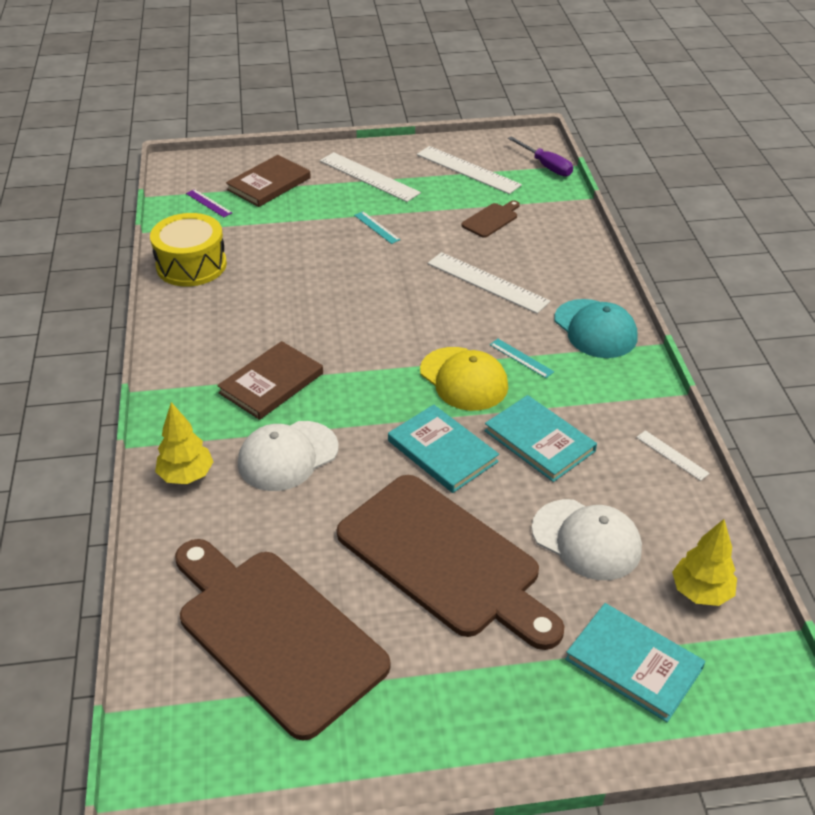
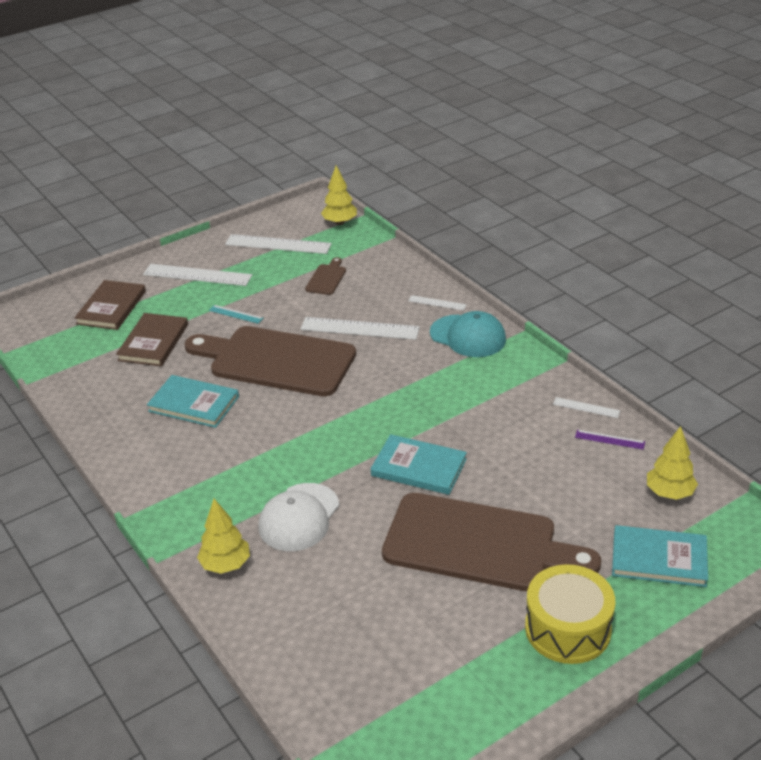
camera: 25 degrees left, 5 degrees down
yellow drum [150,213,227,286] -> yellow drum moved to [525,564,616,664]
brown cutting board [175,539,391,741] -> brown cutting board moved to [184,326,356,396]
purple ruler [186,189,232,217] -> purple ruler moved to [575,430,645,450]
brown book [217,341,323,420] -> brown book moved to [116,313,188,366]
yellow cap [420,347,508,411] -> none
turquoise book [484,395,597,482] -> turquoise book moved to [147,375,239,428]
turquoise ruler [490,339,554,378] -> none
purple screwdriver [508,136,573,177] -> yellow tree [321,165,357,225]
white cap [532,499,642,580] -> none
none -> white ruler [408,295,467,311]

